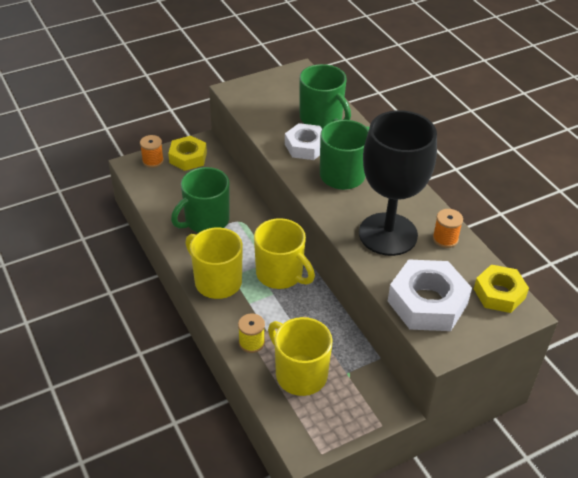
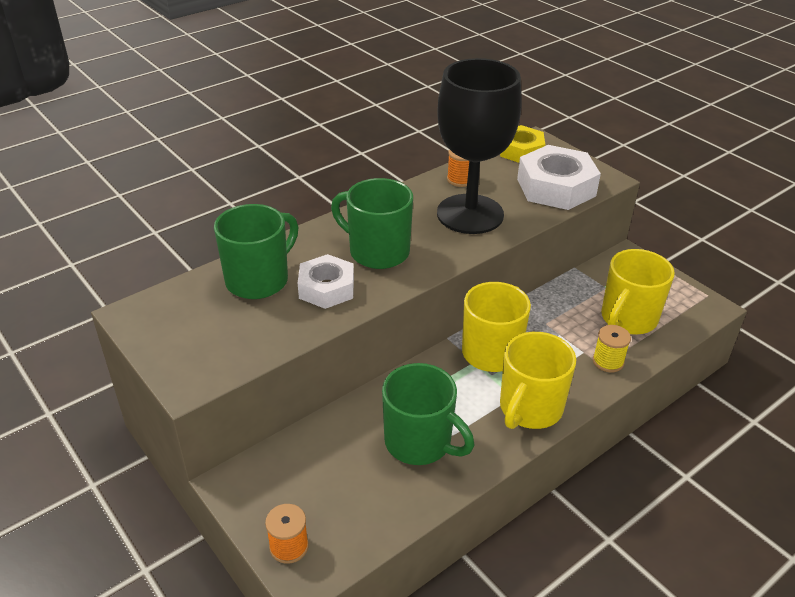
camera: 100 degrees left, 5 degrees down
yellow nut [168,136,207,171] -> none

